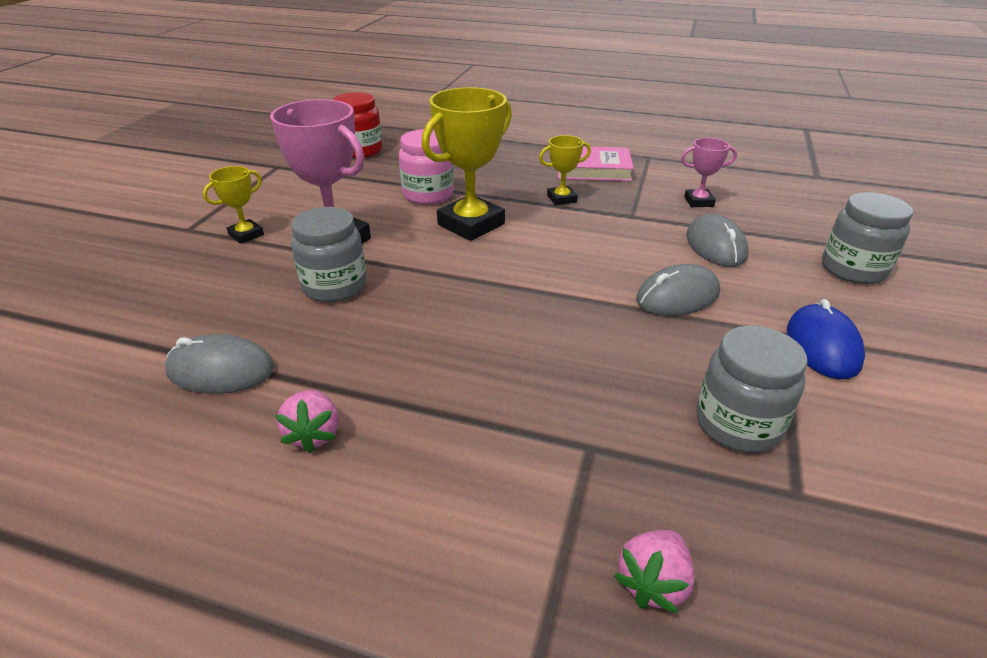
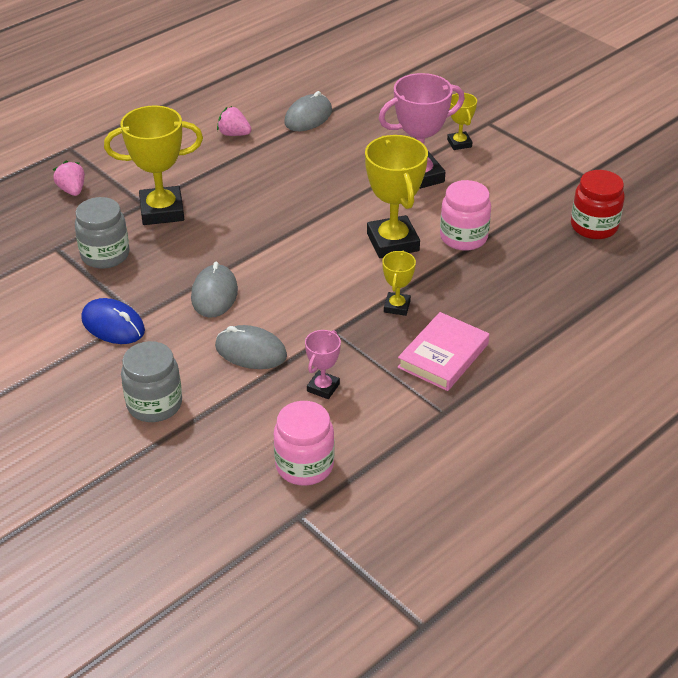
camera: 120 degrees right, 5 degrees up
grey jar [291,207,367,302] -> none
none -> yellow trophy [104,105,203,225]
none -> pink jar [274,401,335,486]

